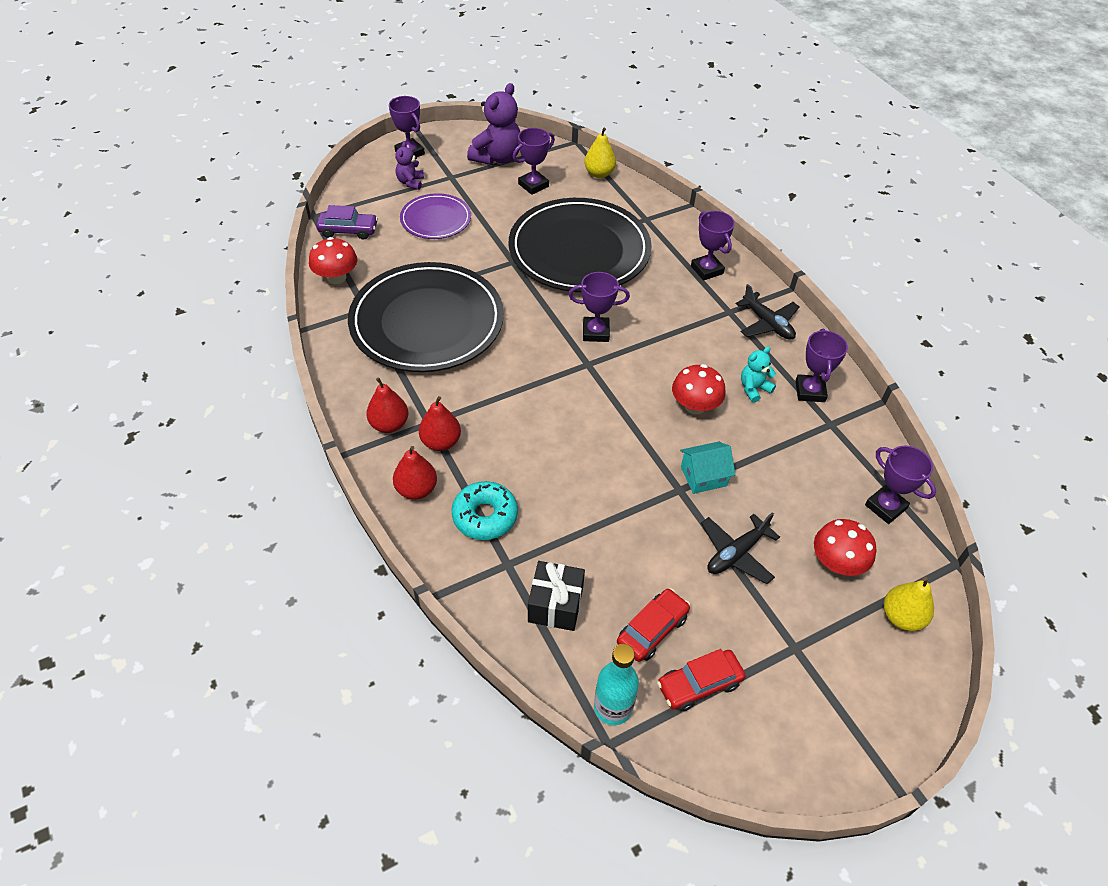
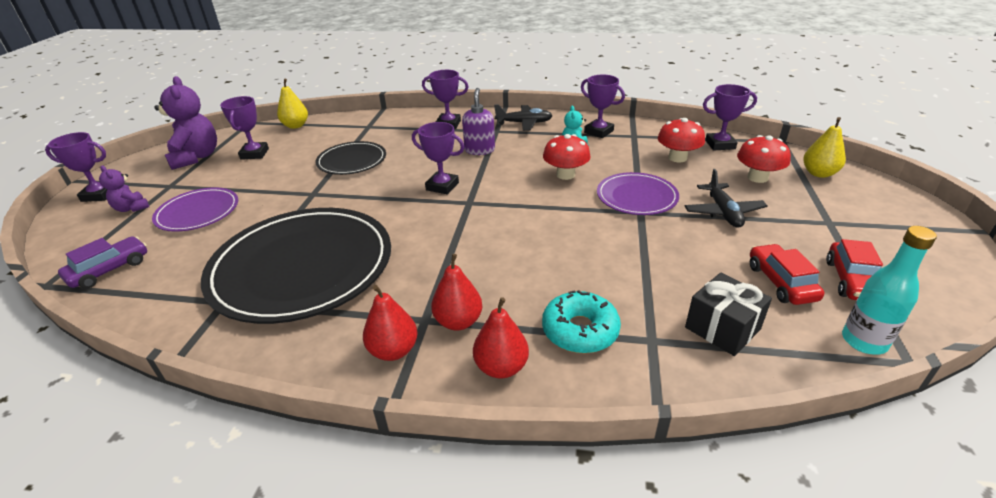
camera: 50 degrees left, 15 degrees down
red mushroom [309,237,357,284] -> red mushroom moved to [658,118,705,162]
black plate [509,198,652,292] -> black plate [315,141,386,175], size x0.51
purple trophy [568,272,630,342] -> purple trophy turned 75 degrees clockwise [412,122,465,194]
turquoise house [680,442,736,494] -> purple plate [597,172,679,215]
none -> purple soap dispenser [462,88,495,155]

